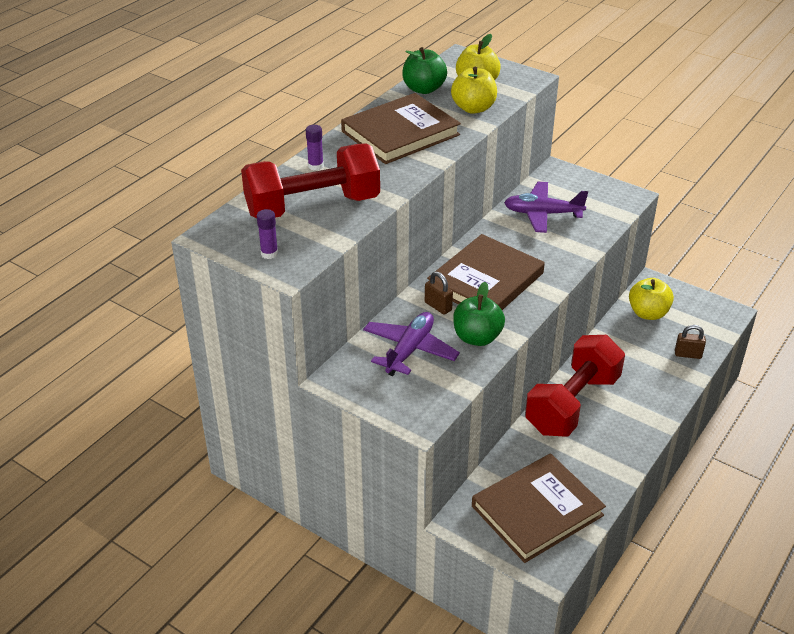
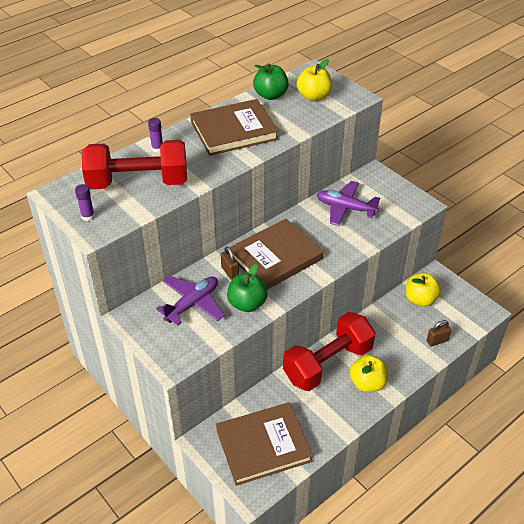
camera: 15 degrees right, 5 degrees up
yellow apple [451,66,497,114] -> yellow apple moved to [350,355,388,392]
brown padlock [675,325,706,359] -> brown padlock turned 45 degrees counterclockwise [427,320,451,346]

